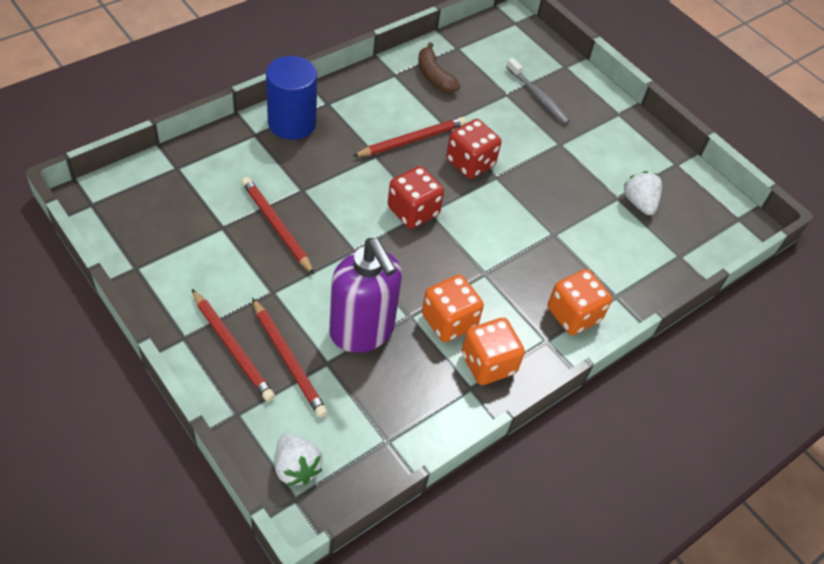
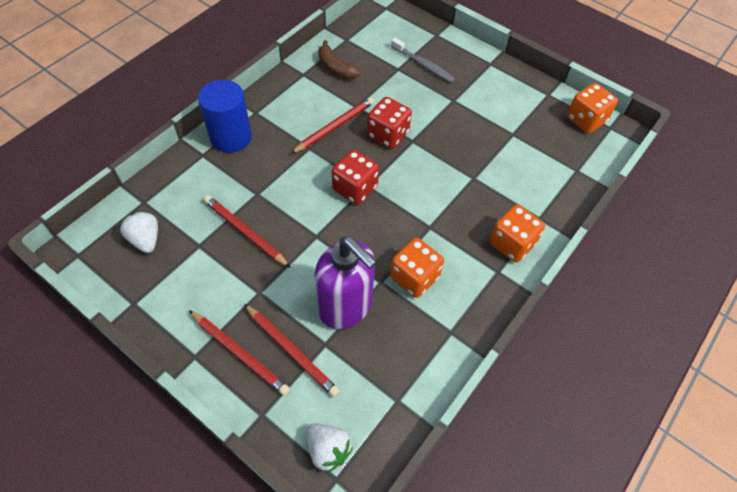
camera: 10 degrees left, 5 degrees up
orange dice [461,318,525,385] -> orange dice moved to [567,83,618,133]
white strawberry [623,171,662,215] -> white strawberry moved to [120,211,158,253]

